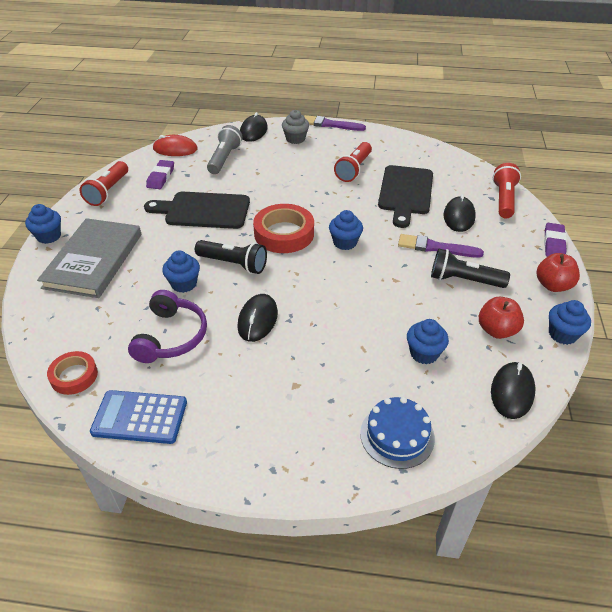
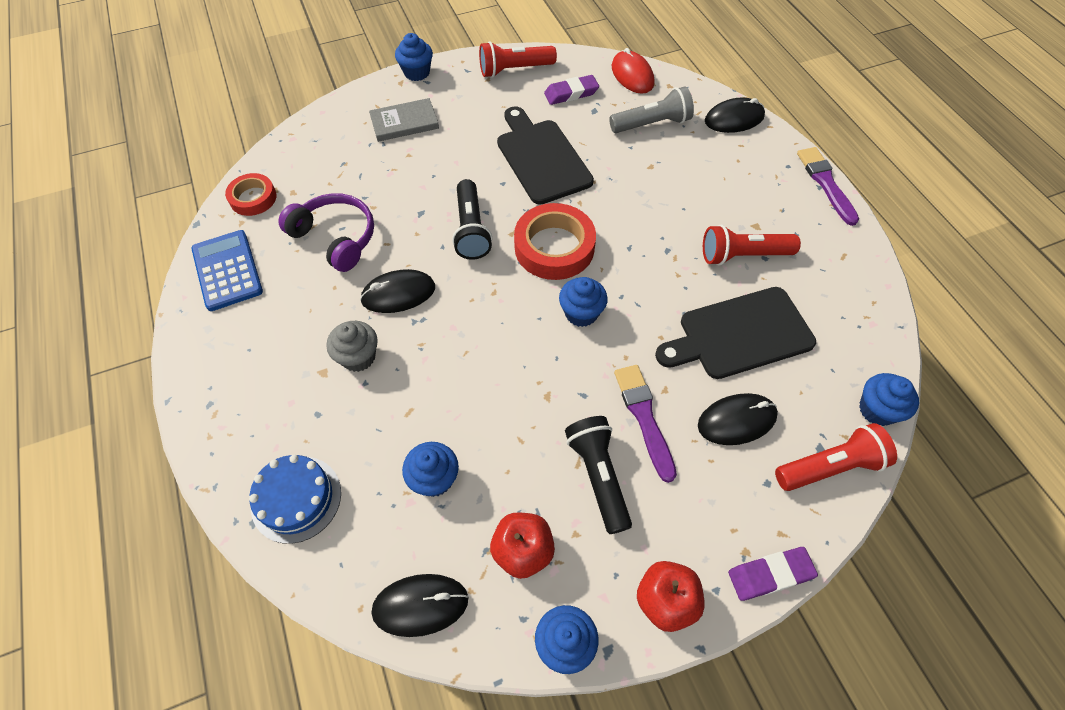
camera: 60 degrees right, 15 degrees up
grey book [37,218,141,298] -> grey book [369,98,439,142], size x0.56
purple headphones [128,290,207,363] -> purple headphones turned 120 degrees counterclockwise [278,193,374,272]
blue cupcake [162,251,200,293] -> blue cupcake moved to [859,373,919,426]
grey cupcake [282,110,309,144] -> grey cupcake moved to [326,321,378,372]

